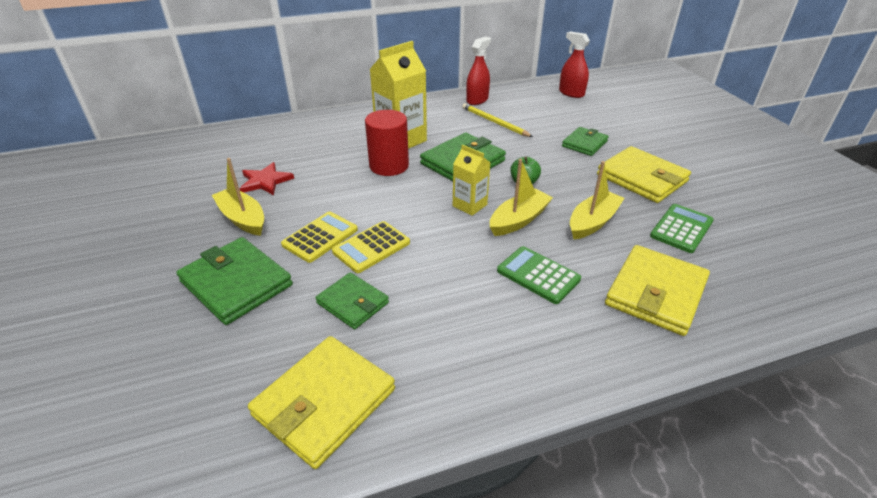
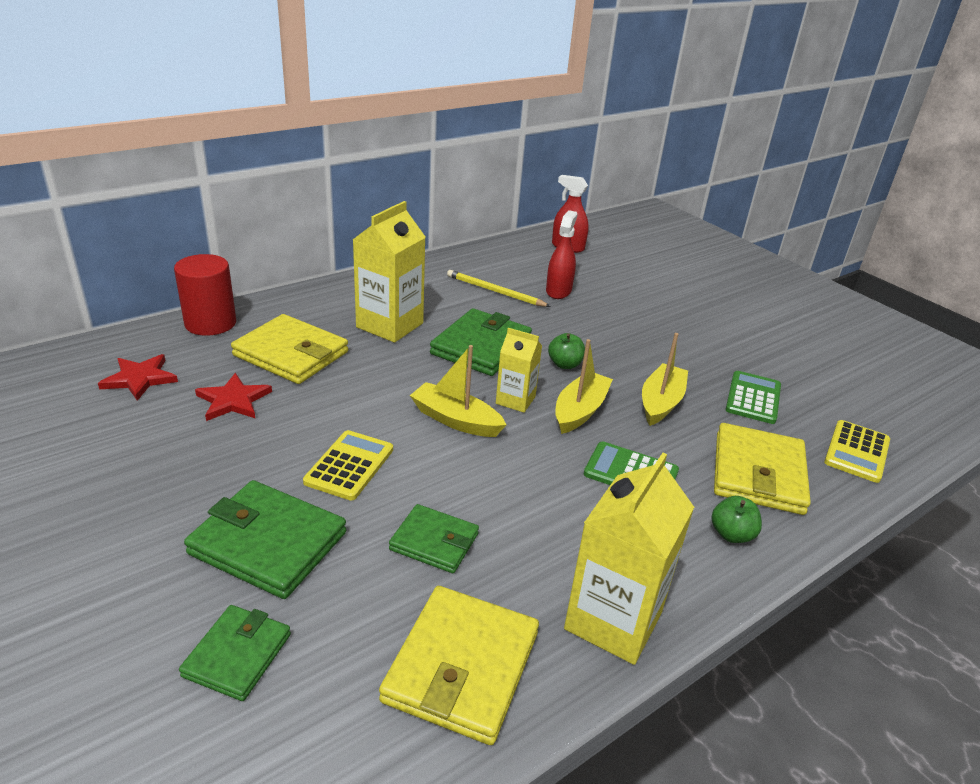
camera: 20 degrees left, 5 degrees down
yellow boat [212,158,264,236] -> yellow boat moved to [410,345,507,437]
yellow calculator [332,221,410,273] -> yellow calculator moved to [824,420,890,483]
red cylinder [365,110,409,176] -> red cylinder moved to [174,254,236,336]
red spray bottle [466,36,491,105] -> red spray bottle moved to [546,210,577,299]
green wallet [562,127,609,156] -> green wallet moved to [179,605,291,701]
yellow wallet [597,146,691,203] -> yellow wallet moved to [231,314,348,384]
none -> red star [98,354,178,401]
none -> yellow carton [564,453,694,665]
none -> green apple [712,496,762,543]

